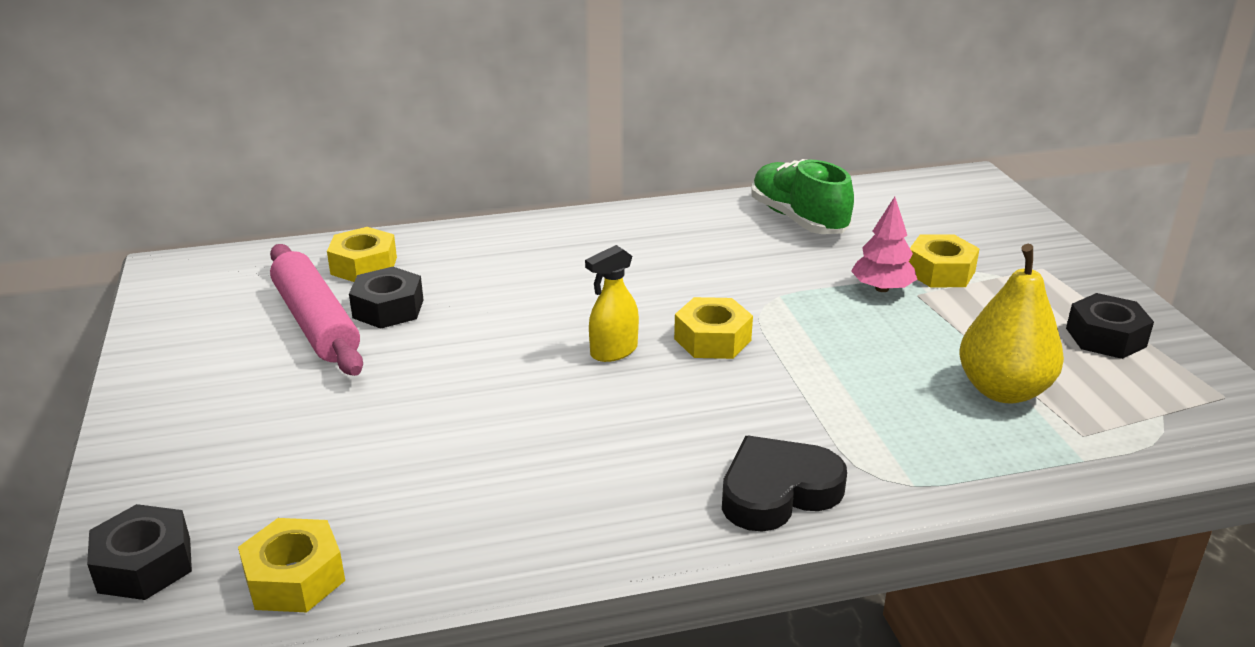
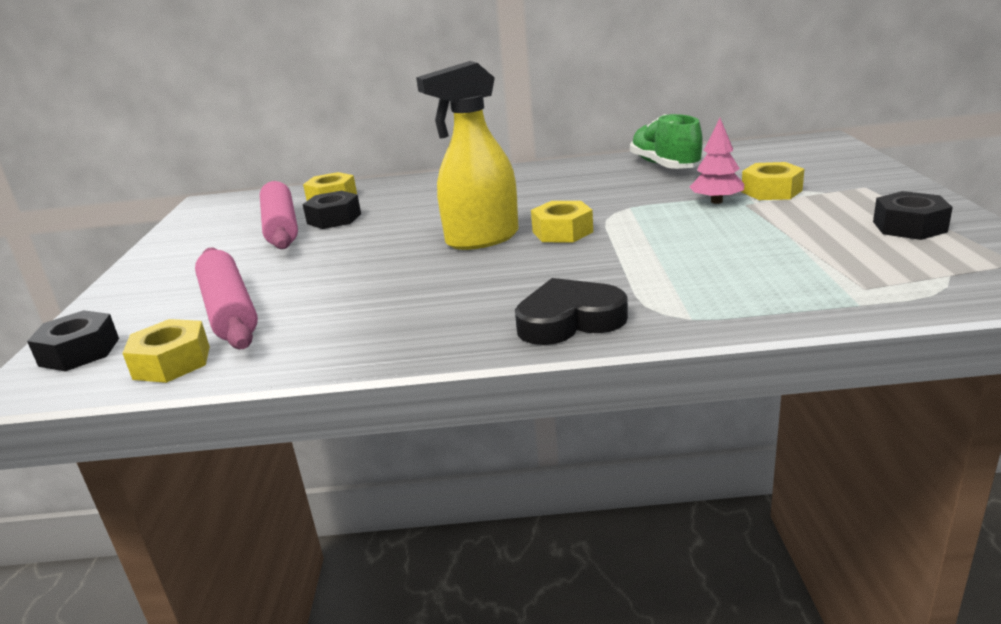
camera: 15 degrees right, 5 degrees down
yellow spray bottle [585,245,639,362] -> yellow spray bottle [416,61,519,250], size x1.86
yellow pear [959,244,1064,404] -> none
none -> pink rolling pin [195,248,258,349]

